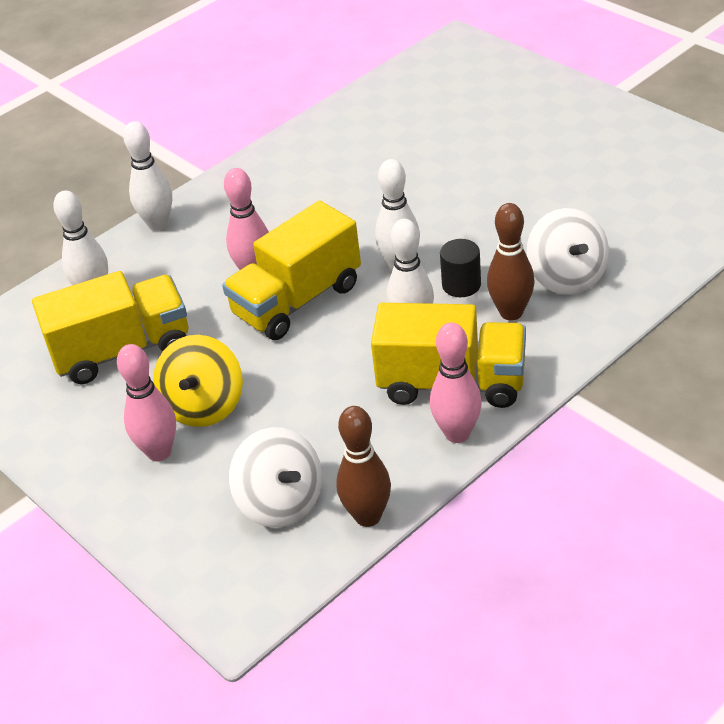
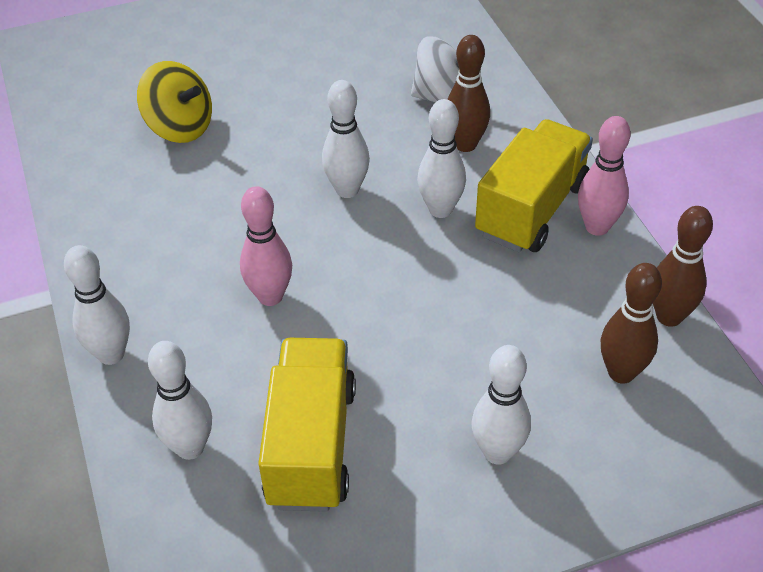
camera: 70 degrees left, 5 degrees up
pink bowling pin [117,344,176,461] -> white bowling pin [471,345,531,465]
yellow spinning top [153,335,243,427] -> yellow spinning top moved to [137,61,212,143]
yellow truck [222,201,361,340] -> none
white spinning top [229,427,322,528] -> brown bowling pin [601,263,662,384]
black cylinder [440,239,481,297] -> none

